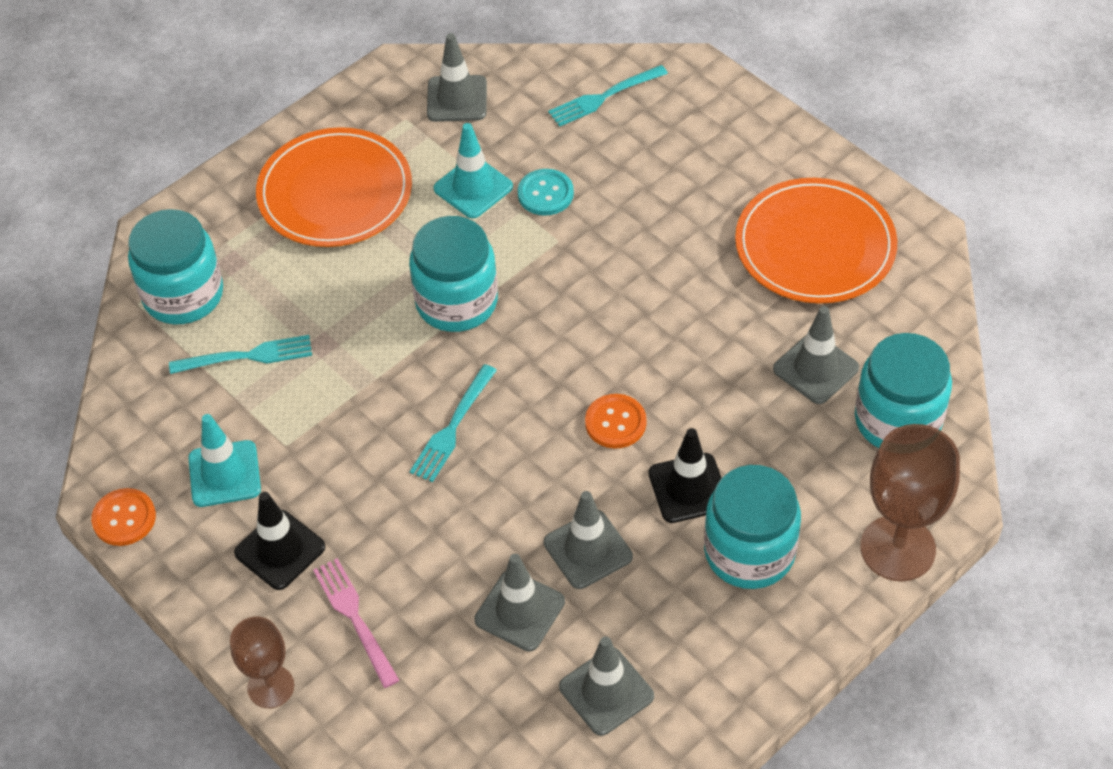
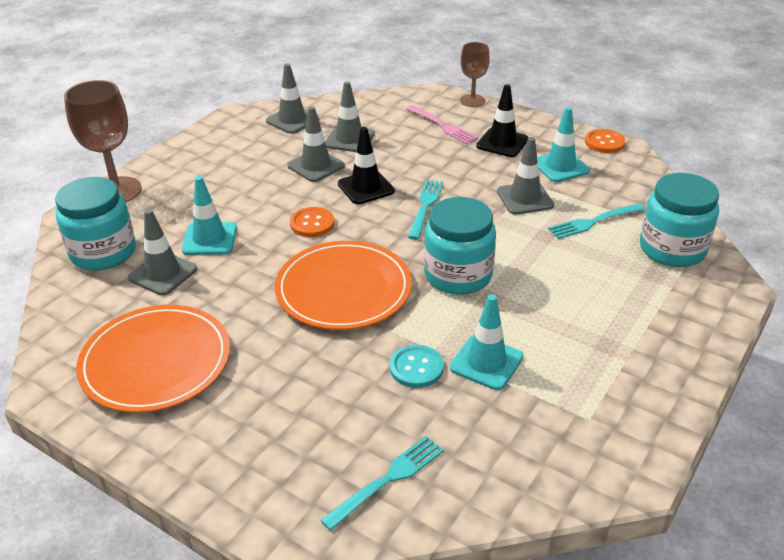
camera: 165 degrees right, 15 degrees down
orange plate [256,127,412,247] -> orange plate moved to [275,241,412,330]
grey traffic cone [427,33,487,122] -> grey traffic cone moved to [497,137,554,215]
black traffic cone [648,428,721,523] -> black traffic cone moved to [338,127,395,204]
turquoise jar [704,465,801,589] -> none
none -> turquoise traffic cone [182,176,237,255]

